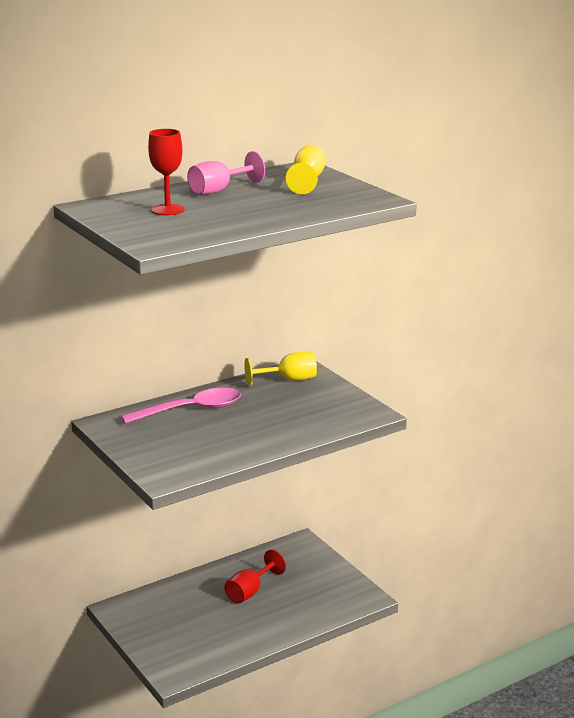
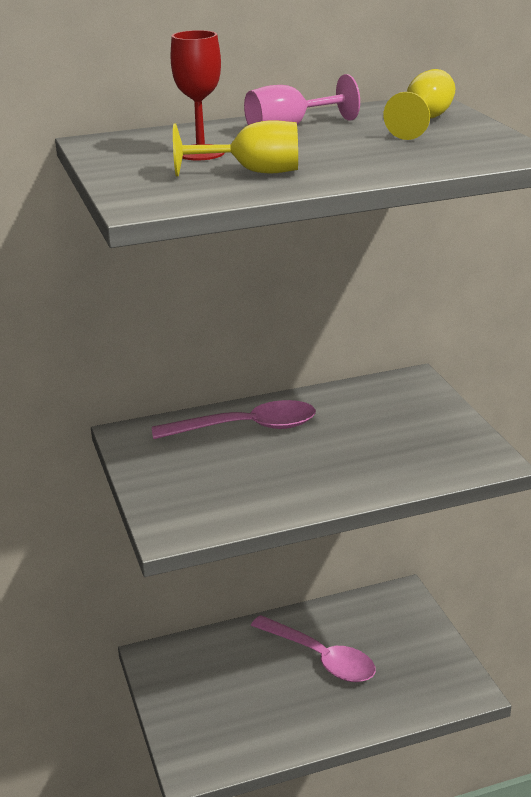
camera: 15 degrees right, 5 degrees up
red goblet [225,550,286,603] -> pink spoon [251,615,376,682]
yellow goblet [244,352,317,387] -> yellow goblet moved to [173,120,298,176]

